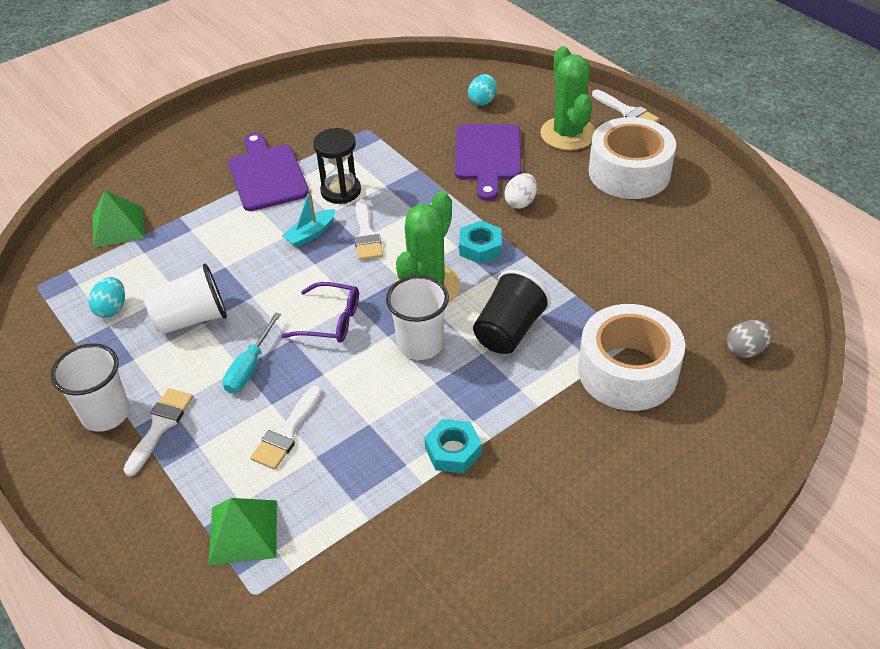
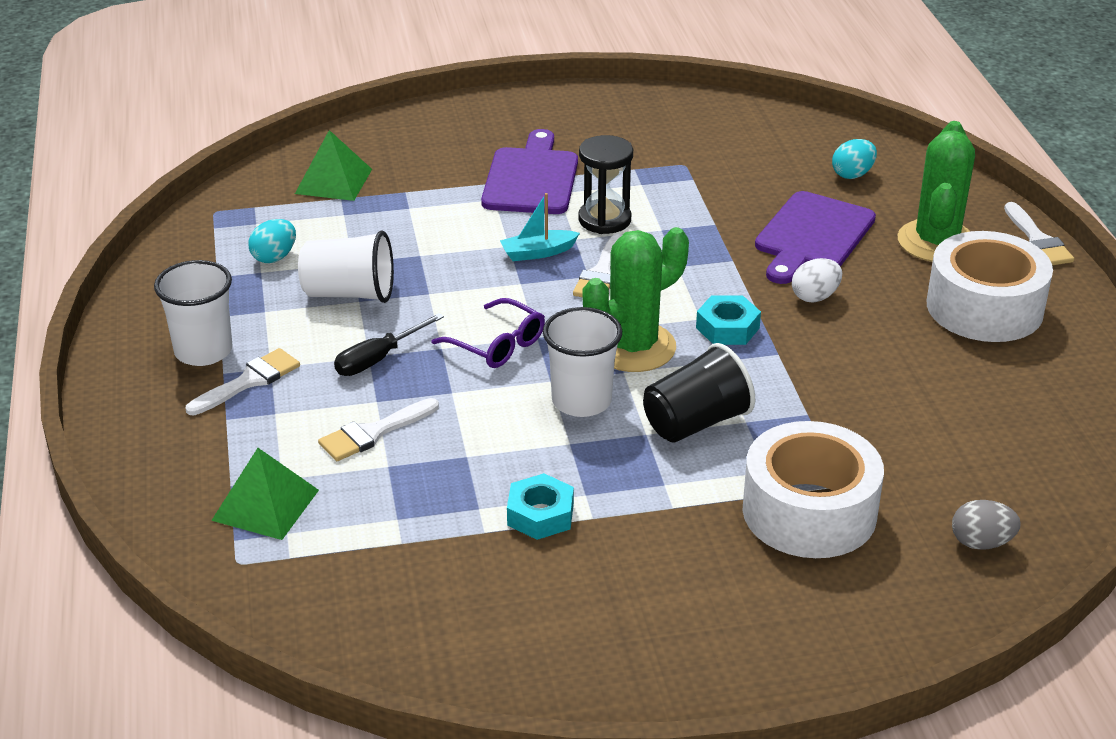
camera: 25 degrees right, 10 degrees down
turquoise screwdriver [223,312,281,393] -> black screwdriver [334,313,444,376]

